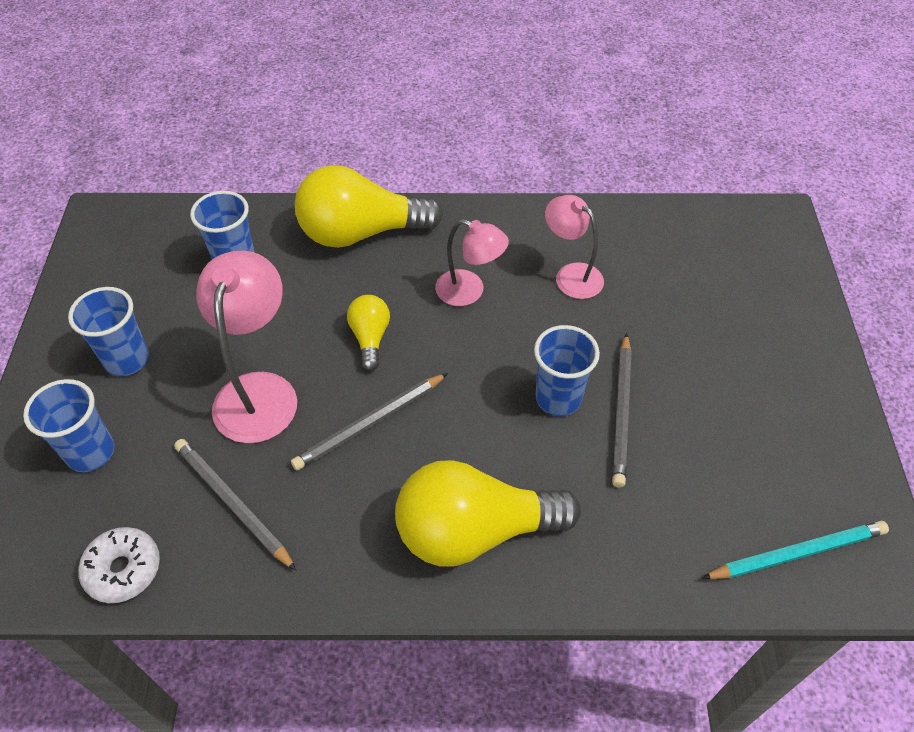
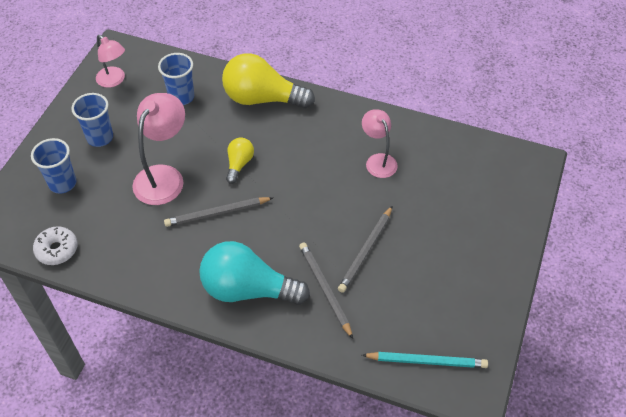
camera: 20 degrees right, 0 degrees up
grey pencil [174,439,296,571] -> grey pencil moved to [299,243,353,339]
yellow light bulb [395,460,581,567] -> turquoise light bulb [199,241,310,305]
pink lamp [435,219,509,306] -> pink lamp moved to [96,35,125,88]
blue cup [534,325,600,416] -> none

